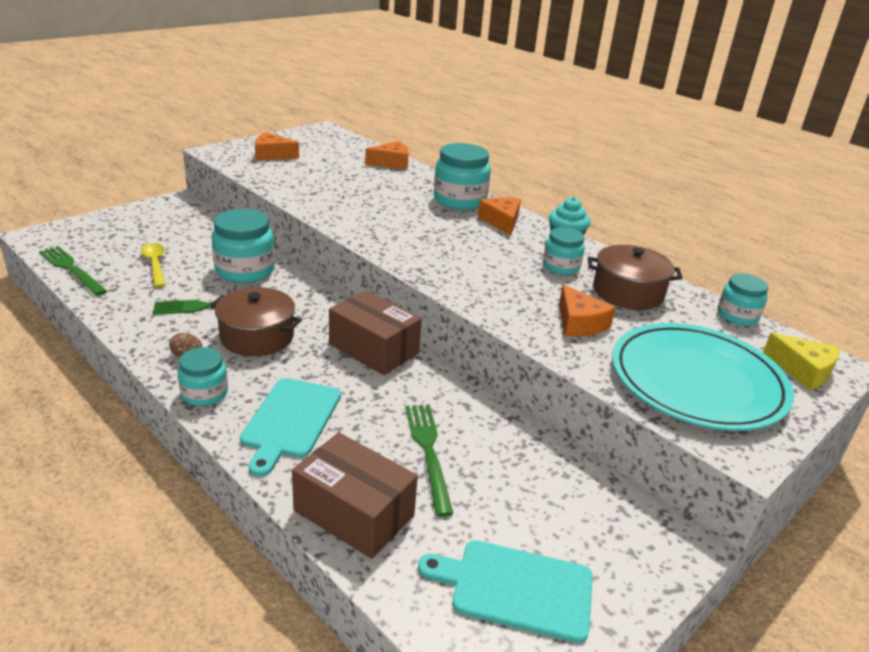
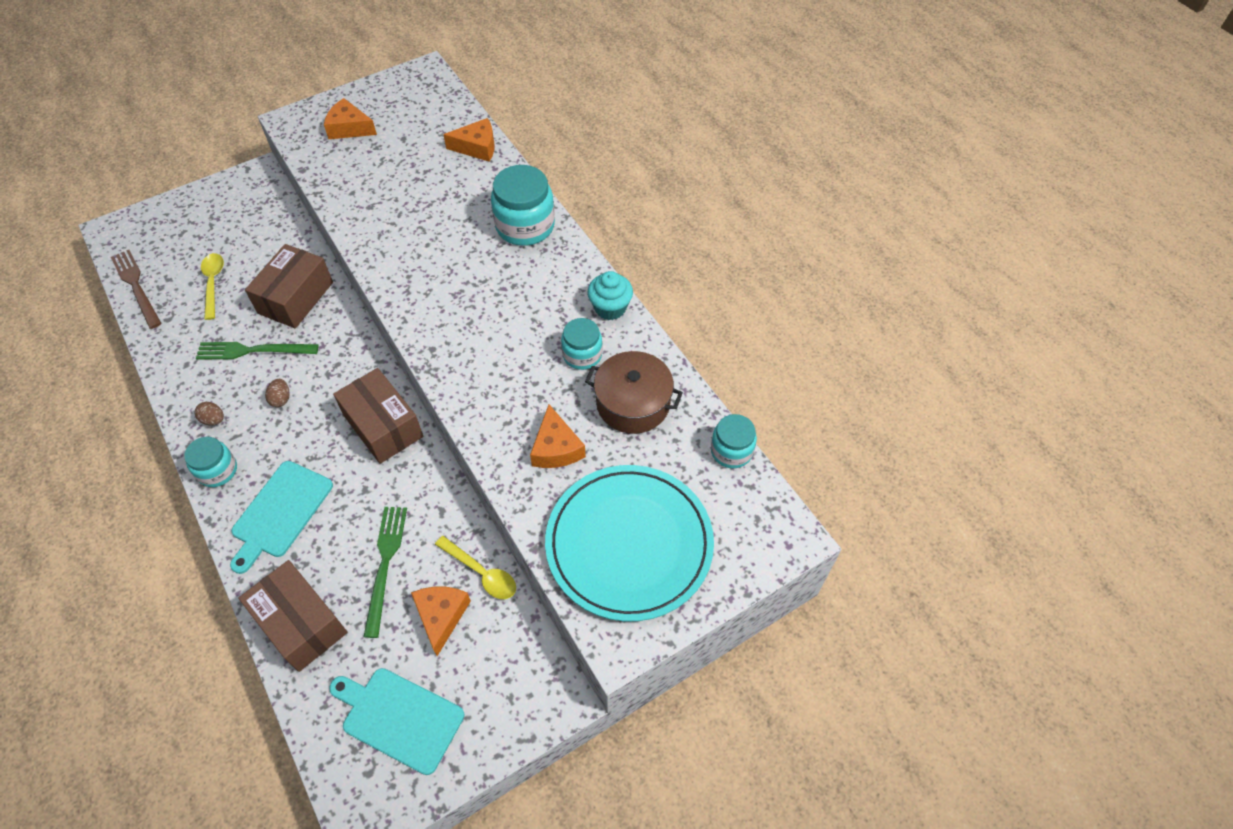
camera: 15 degrees right, 25 degrees up
green fork [39,246,107,296] -> brown fork [111,250,162,329]
brown pot [210,287,302,356] -> brown egg [265,379,290,407]
turquoise jar [212,209,275,283] -> brown box [245,244,333,328]
orange cheese [478,197,521,236] -> orange cheese moved to [411,587,471,656]
yellow cheese [763,333,840,390] -> none
none -> yellow spoon [435,536,516,599]

